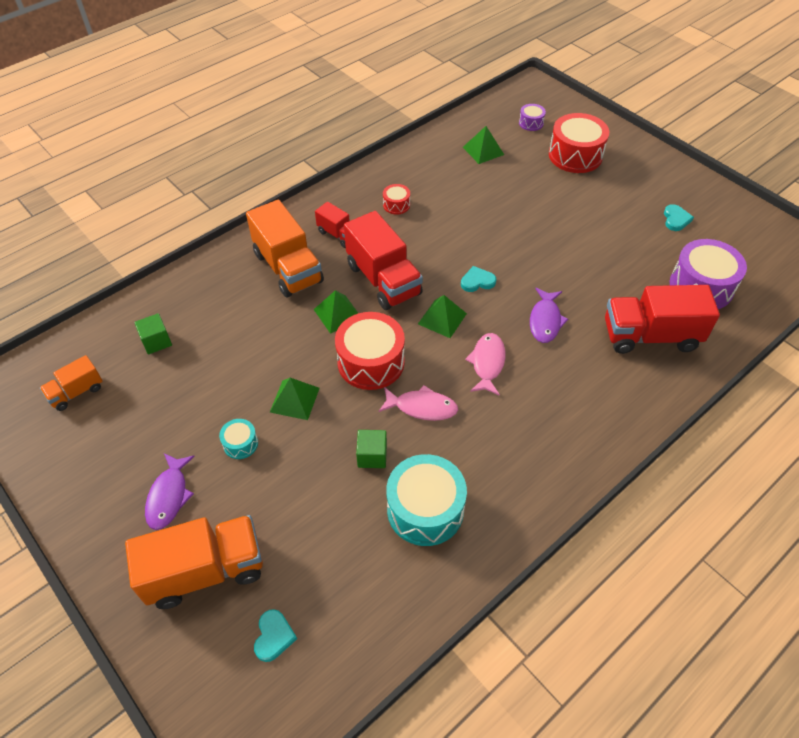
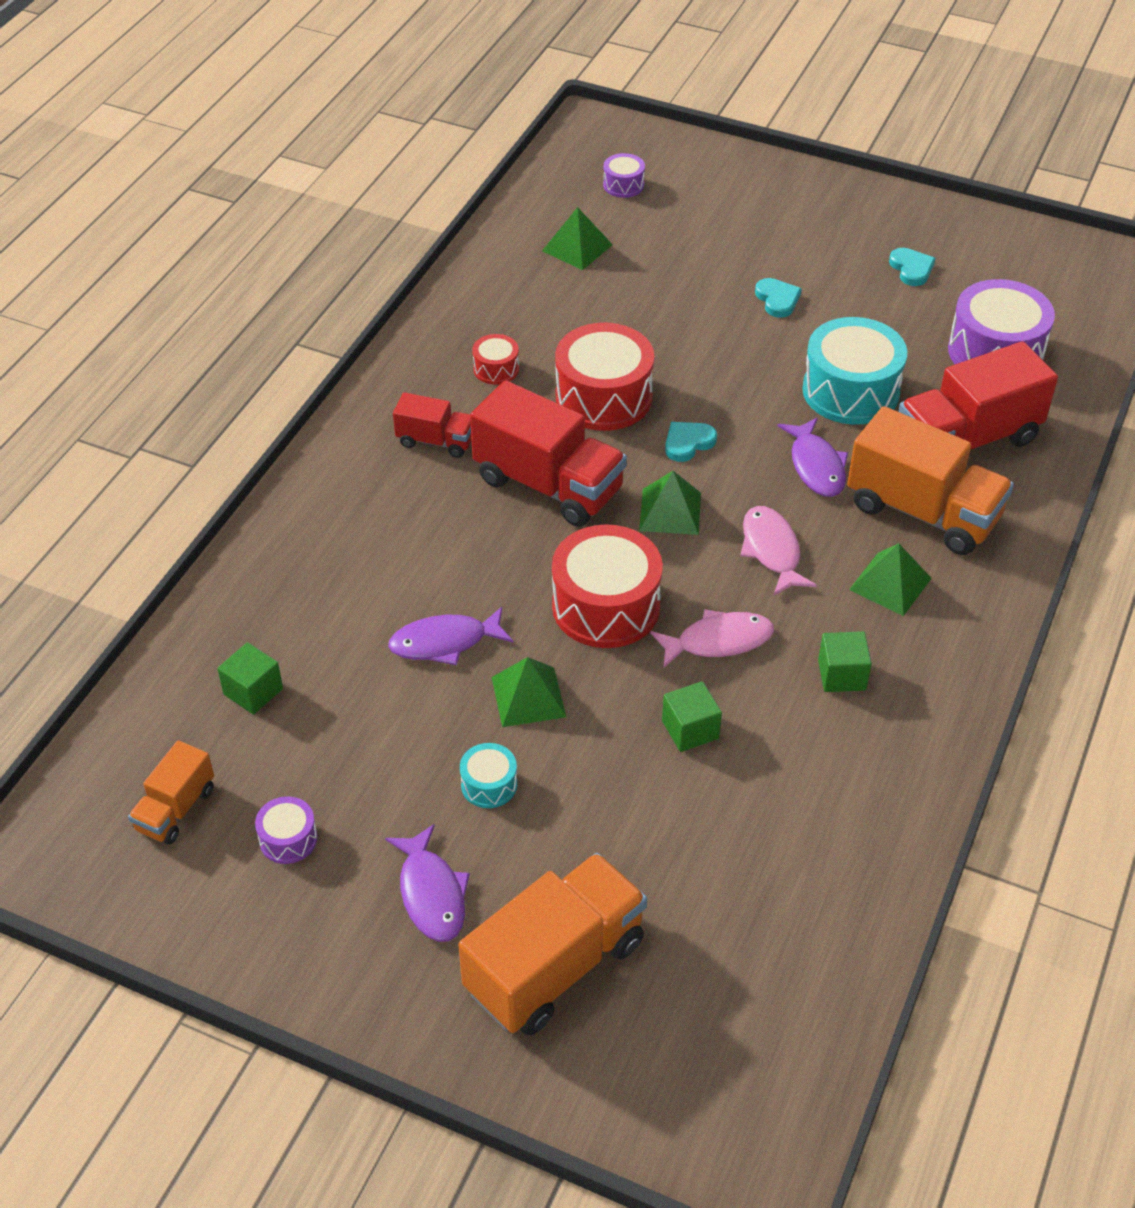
camera: 25 degrees left, 5 degrees down
orange truck [246,200,324,297] -> orange truck moved to [847,406,1014,555]
turquoise heart [254,609,297,662] -> turquoise heart moved to [755,278,802,318]
green pyramid [314,290,358,334] -> green pyramid moved to [849,543,932,616]
turquoise drum [386,454,467,546] -> turquoise drum moved to [802,317,907,425]
red drum [549,113,609,173] -> red drum moved to [555,323,654,431]
none -> purple drum [255,796,318,864]
none -> purple fish [388,607,513,665]
none -> green cube [818,631,872,692]

